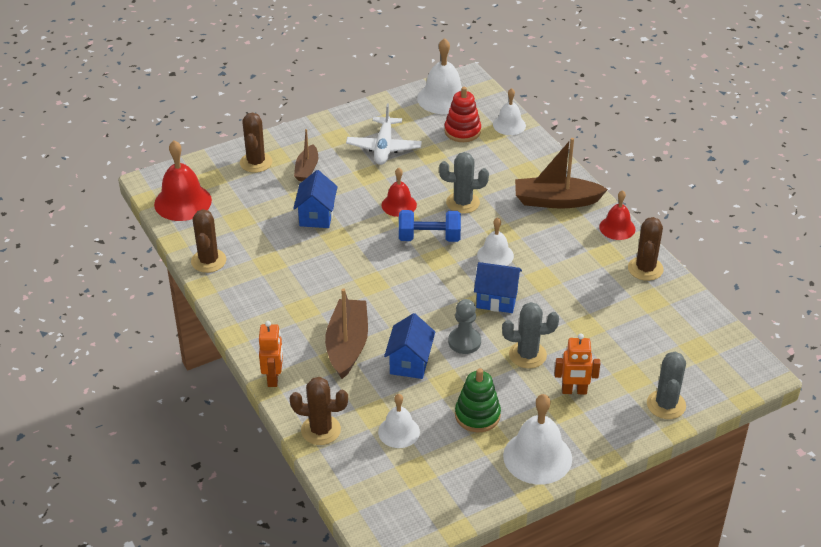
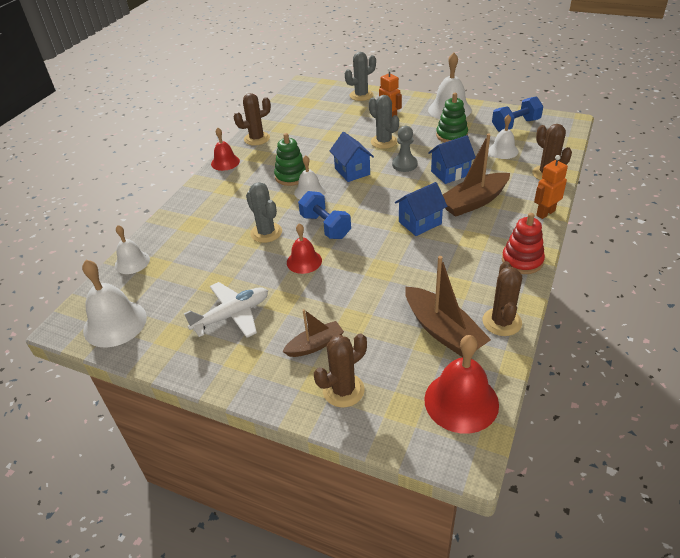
camera: 125 degrees left, 0 degrees up
brown cactus [191,209,226,273] -> brown cactus turned 45 degrees counterclockwise [482,261,522,336]
blue house [293,170,338,228] -> blue house moved to [395,182,447,236]
red stacking toy [444,87,481,142] -> red stacking toy moved to [502,213,545,274]
brown boat [515,138,608,209] -> brown boat moved to [405,256,491,357]
none -> green stacking toy [274,133,306,186]
none -> blue dumbbell [492,96,543,131]

